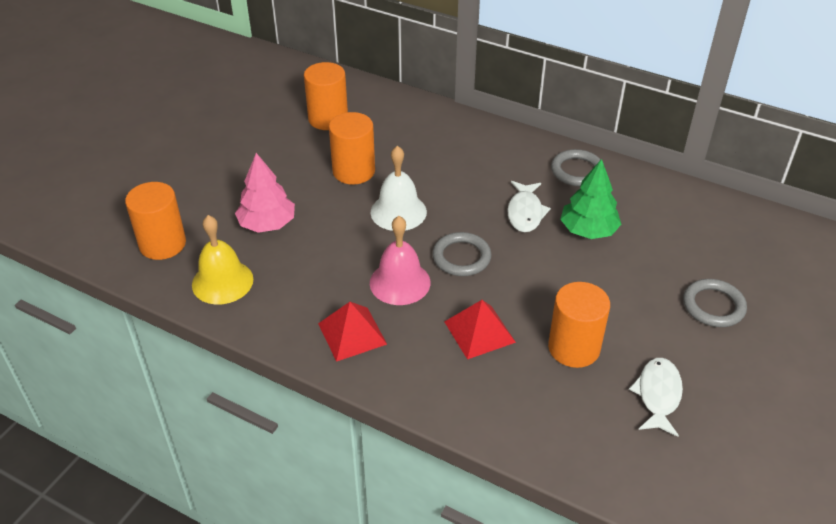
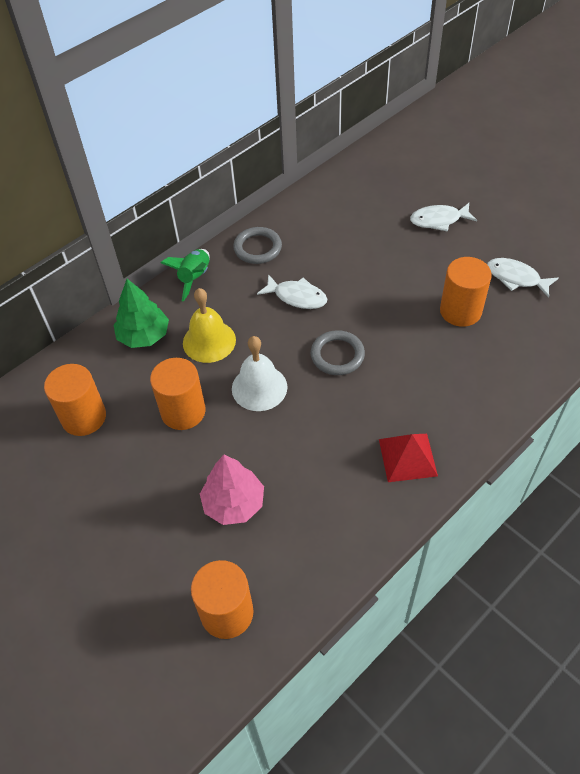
camera: 70 degrees left, 10 degrees up
yellow bell [192,215,253,304] -> yellow bell moved to [183,288,236,363]
pink bell [370,216,430,305] -> none
red pyramid [444,300,516,359] -> none
green tree [560,159,622,239] -> green tree moved to [114,279,169,348]
grey ring [683,279,747,327] -> white fish [410,203,477,232]
none -> green rocket [161,249,210,302]

